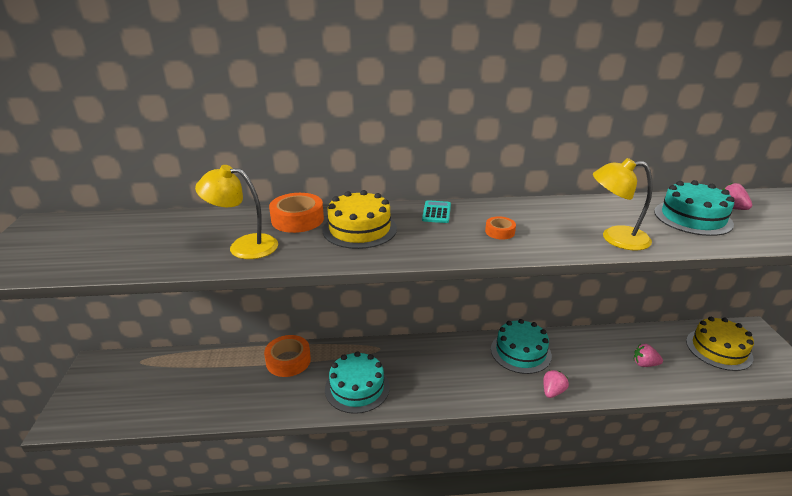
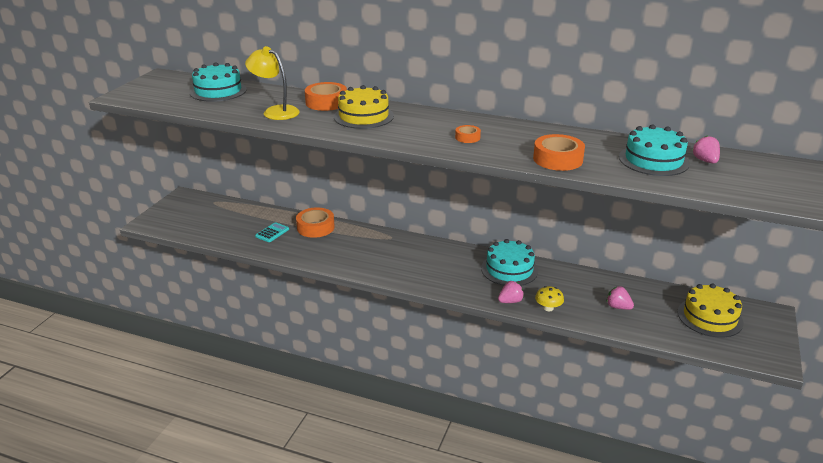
camera: 25 degrees right, 0 degrees up
turquoise cake [325,351,390,414] -> turquoise cake moved to [190,62,247,102]
turquoise calculator [422,200,451,223] -> turquoise calculator moved to [255,222,289,242]
yellow lamp [593,158,653,250] -> orange tape [533,134,585,171]
none -> yellow mushroom [535,286,564,311]

